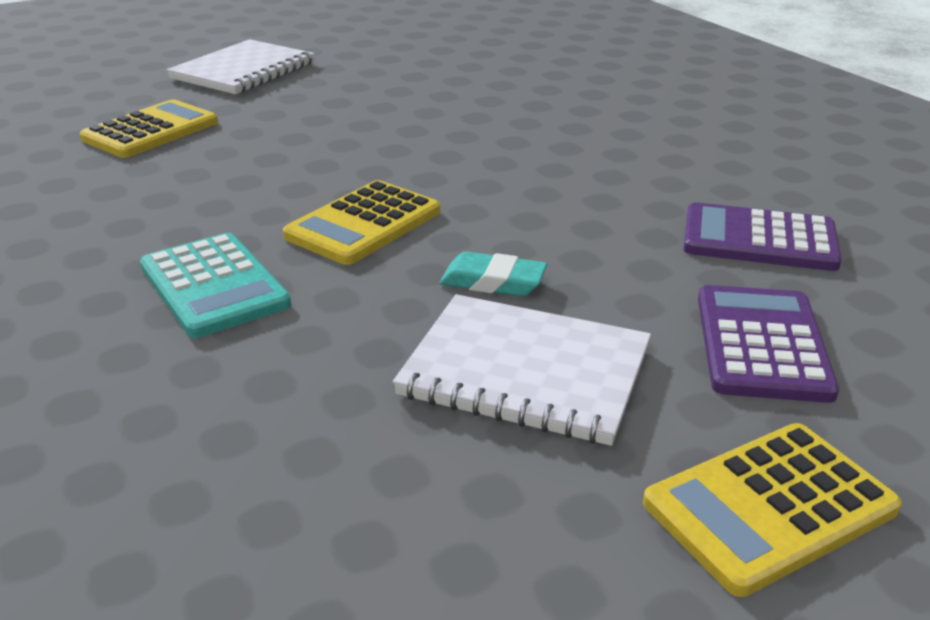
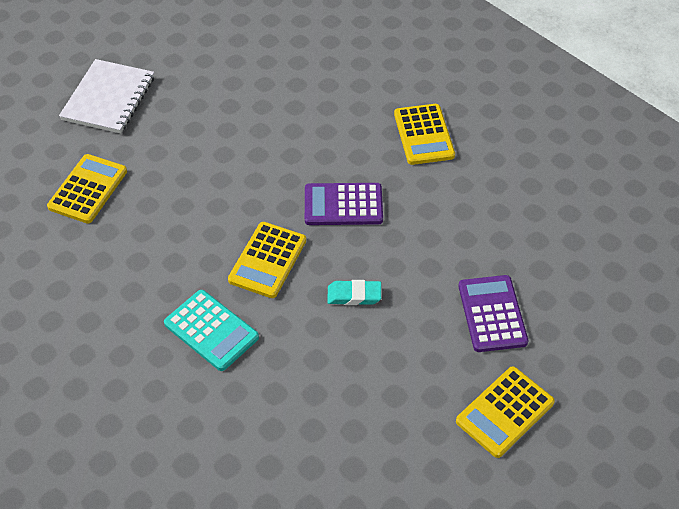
camera: 15 degrees left, 20 degrees up
white notebook [393,294,651,446] -> none
purple calculator [684,202,842,271] -> purple calculator moved to [305,183,383,225]
none -> yellow calculator [394,104,455,165]

